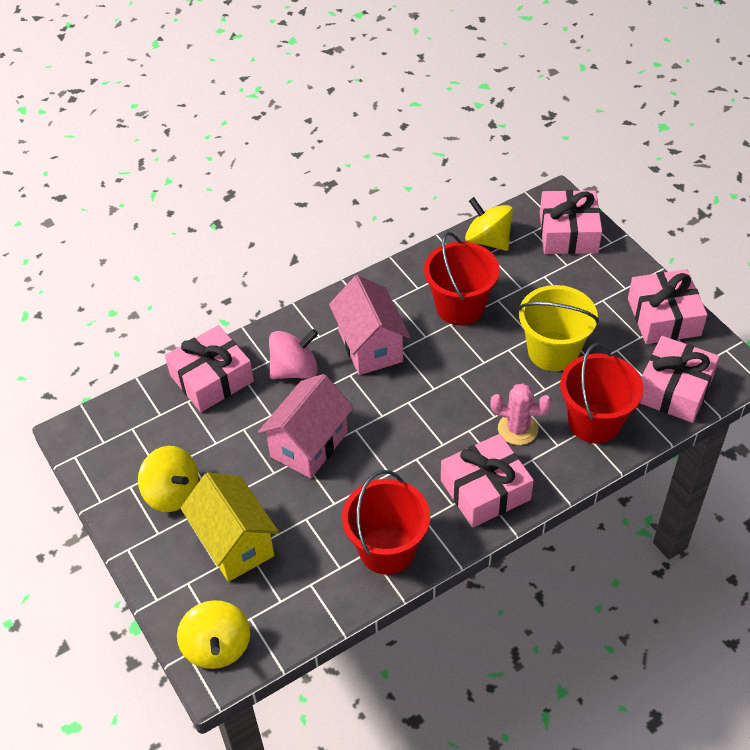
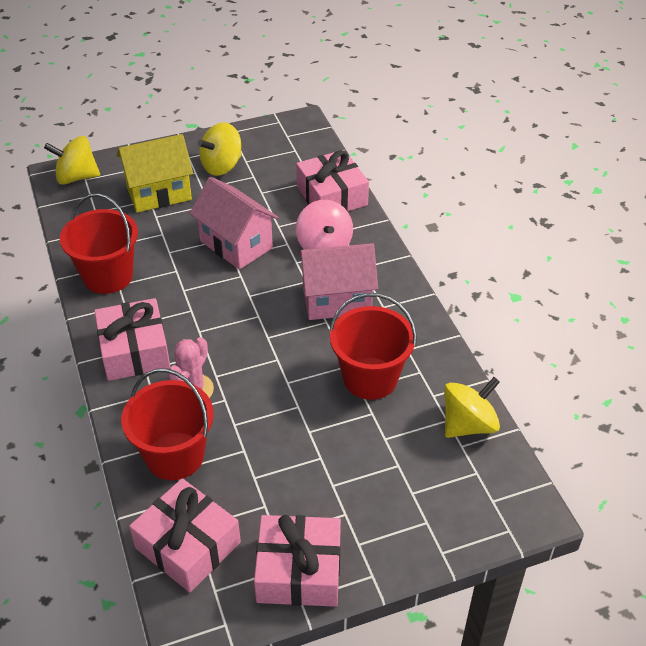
camera: 100 degrees right, 5 degrees down
yellow bucket [518,285,599,371] -> none
pink gift [540,190,602,254] -> none

